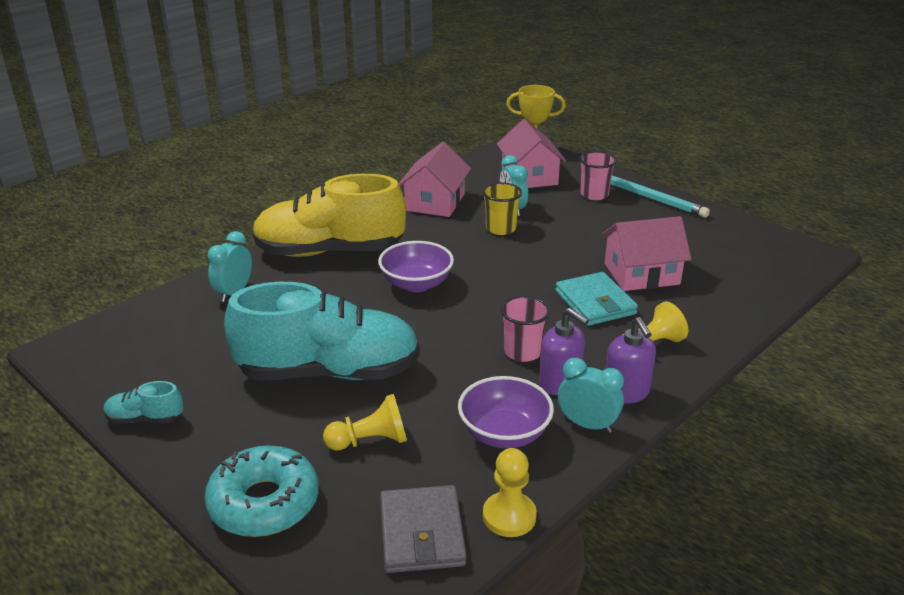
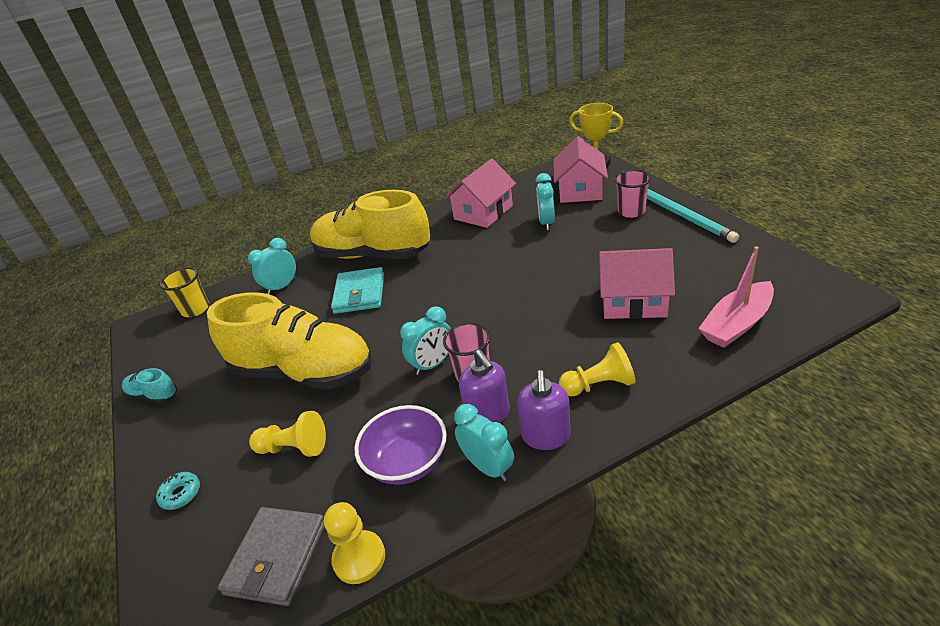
camera: 25 degrees right, 5 degrees up
turquoise donut [205,445,319,537] -> turquoise donut [156,472,200,510], size x0.43
turquoise shoe [224,282,420,380] -> yellow shoe [207,292,372,390]
purple bowl [378,241,454,292] -> none
yellow cup [482,183,522,235] -> yellow cup moved to [160,267,209,317]
turquoise wallet [555,272,638,326] -> turquoise wallet moved to [331,267,384,314]
none -> turquoise clock [400,306,451,375]
none -> pink boat [698,246,774,348]

